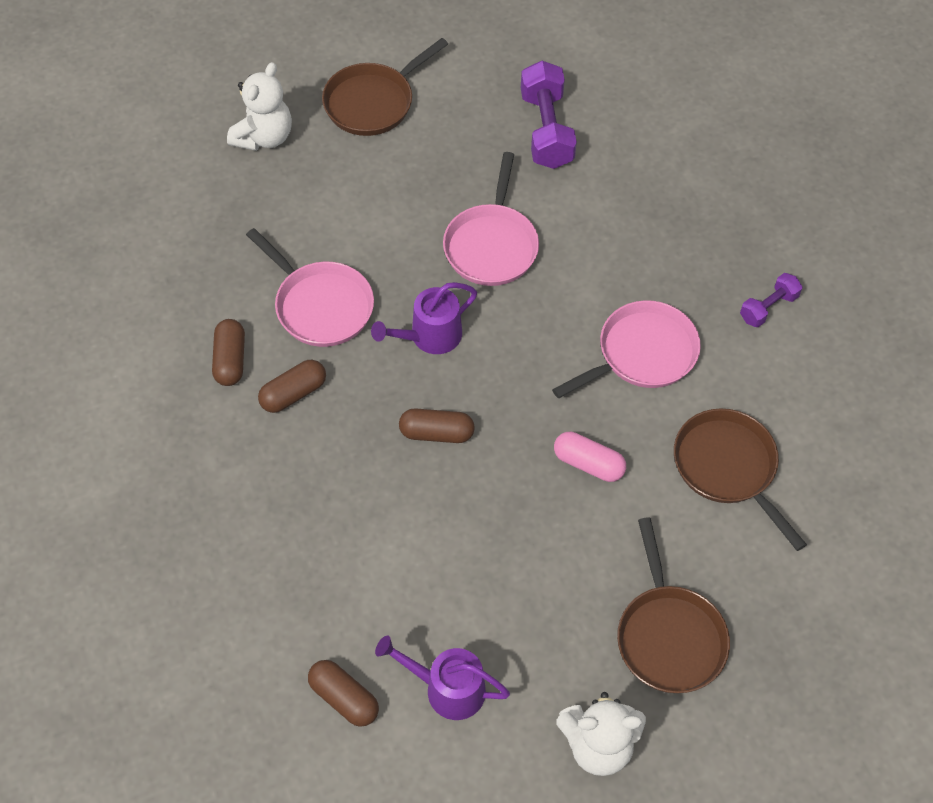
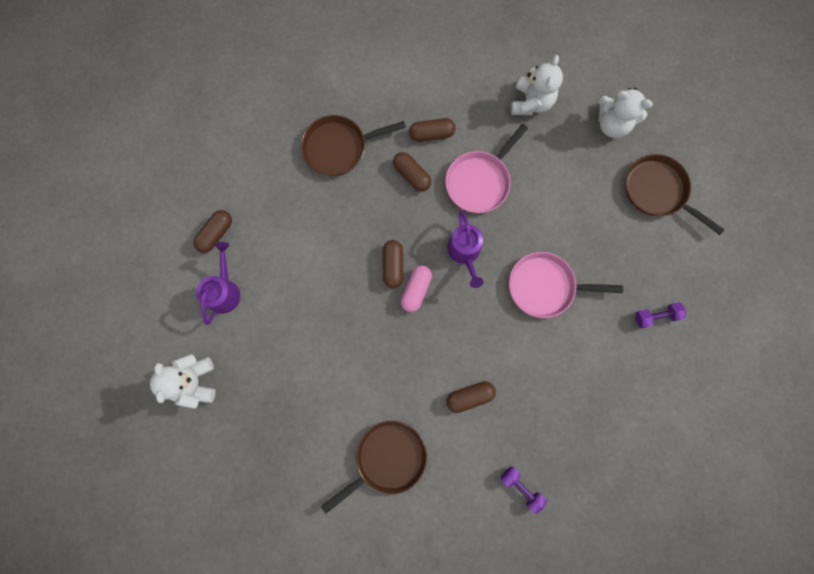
camera: 85 degrees right, 20 degrees up
purple watering can [371,282,477,354] -> purple watering can turned 150 degrees counterclockwise [447,211,484,288]
purple dumbbell [521,61,577,169] -> purple dumbbell [635,302,686,329], size x0.56
pink pan [552,300,701,398] -> brown capsule [446,381,496,413]
pink capsule [554,432,626,482] -> pink capsule moved to [401,266,432,312]
brown pan [617,518,730,693] -> brown pan moved to [301,115,406,176]
none -> white teddy bear [511,55,563,115]

